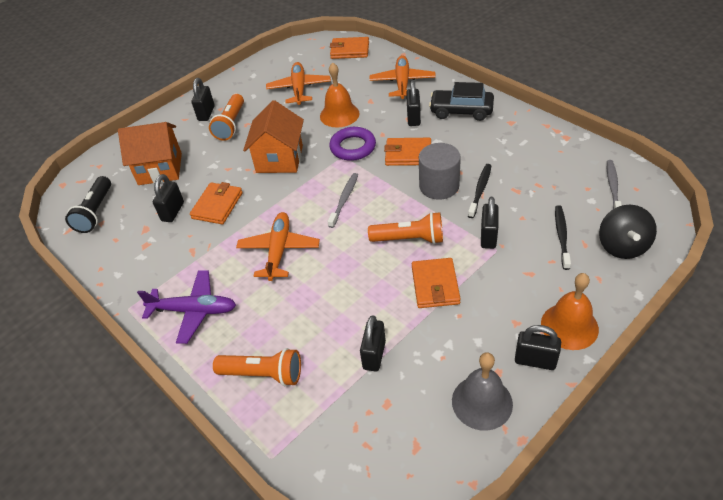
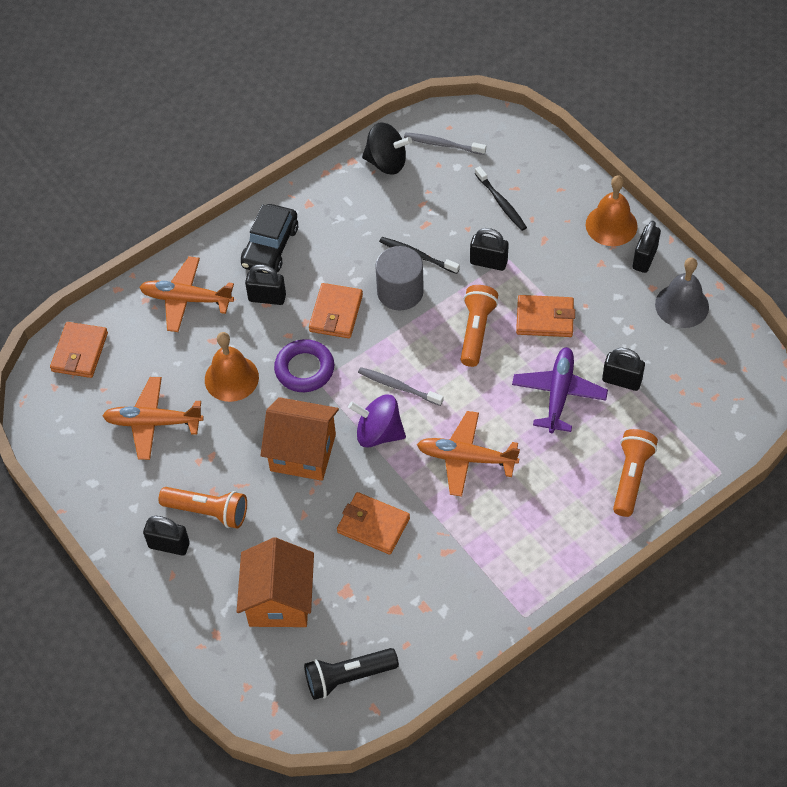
camera: 85 degrees left, 10 degrees up
black flashlight [65,176,111,233] -> black flashlight turned 150 degrees clockwise [304,648,399,700]
purple plane [137,270,236,344] -> purple plane moved to [512,347,608,433]
black padlock [153,174,184,222] -> none
black toothbrush [555,205,571,270] -> black toothbrush turned 135 degrees counterclockwise [475,166,527,231]
black spinning top [599,205,657,259] -> black spinning top moved to [362,122,412,175]
none -> purple spinning top [348,395,406,448]

